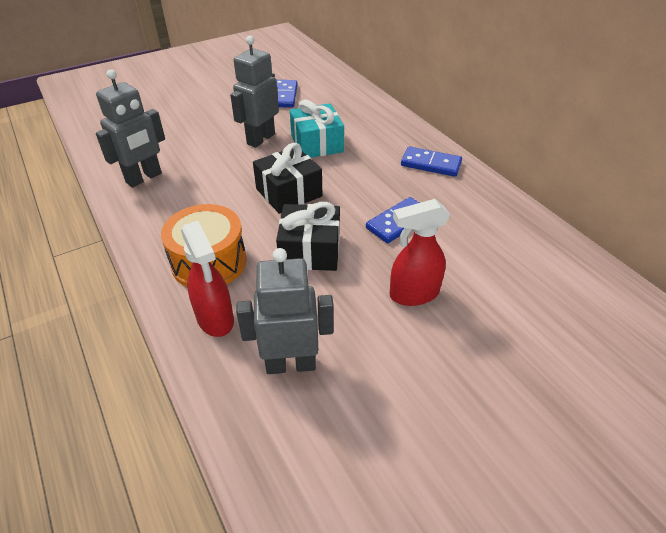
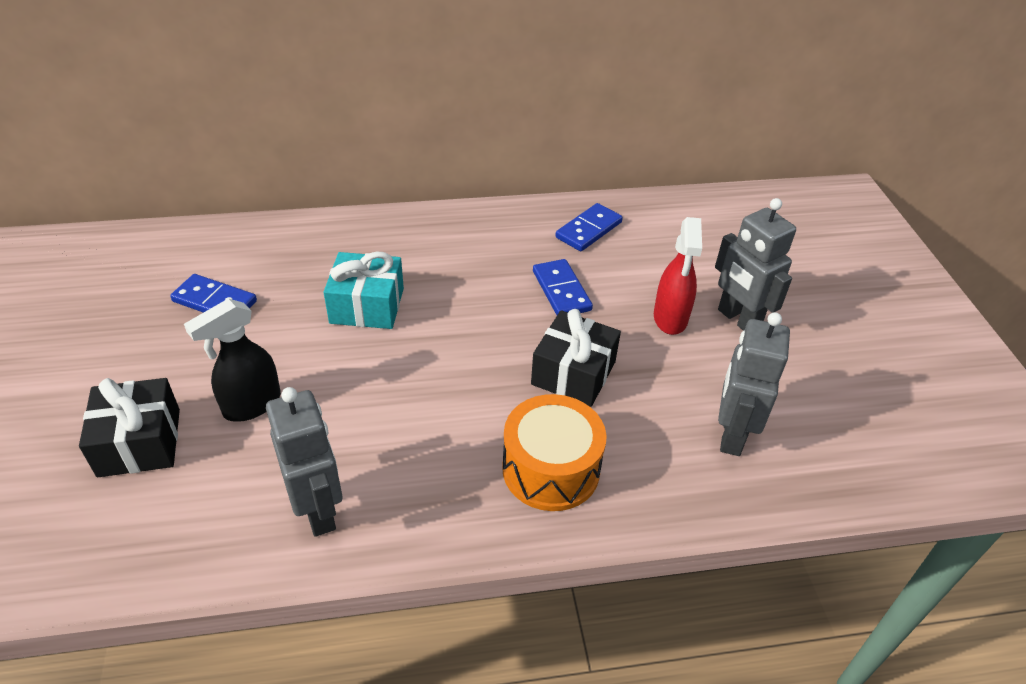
camera: 70 degrees left, 0 degrees up
red spray bottle [181,221,234,337] -> none
grey robot [230,36,279,148] -> grey robot moved to [715,198,796,331]
black gift [253,143,322,214] -> black gift moved to [79,378,180,477]
blue domino [401,146,462,177] -> blue domino moved to [555,203,623,251]
none -> black spray bottle [184,298,281,422]

